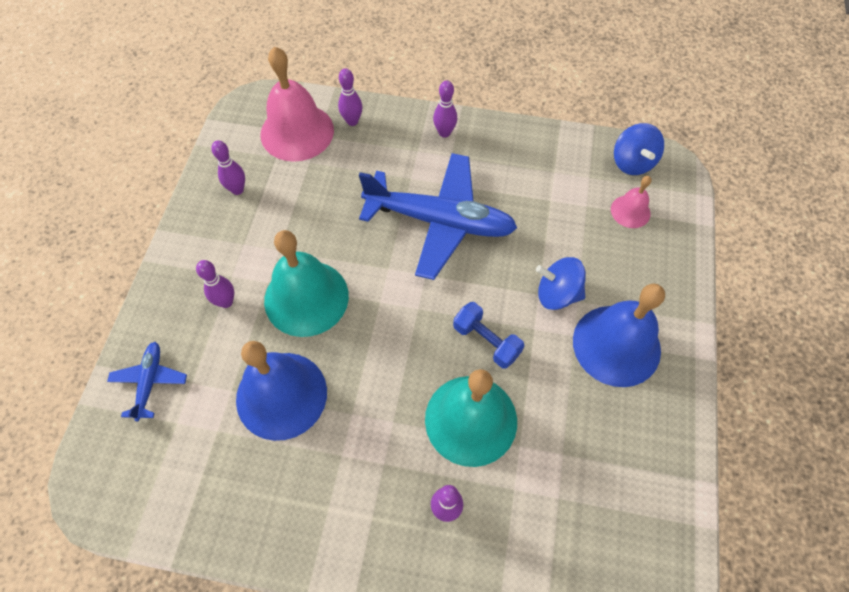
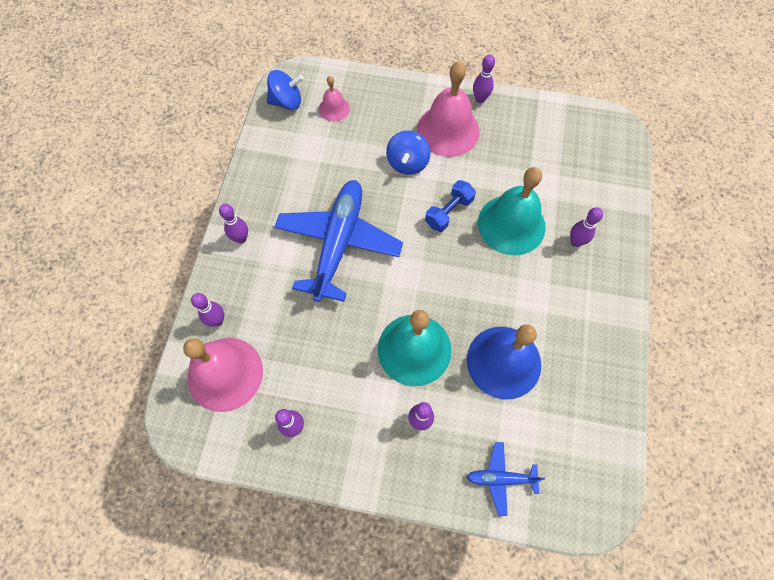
camera: 90 degrees left, 5 degrees up
blue bell [573,283,665,387] -> pink bell [417,61,480,157]
none -> purple bowling pin [473,54,495,103]

